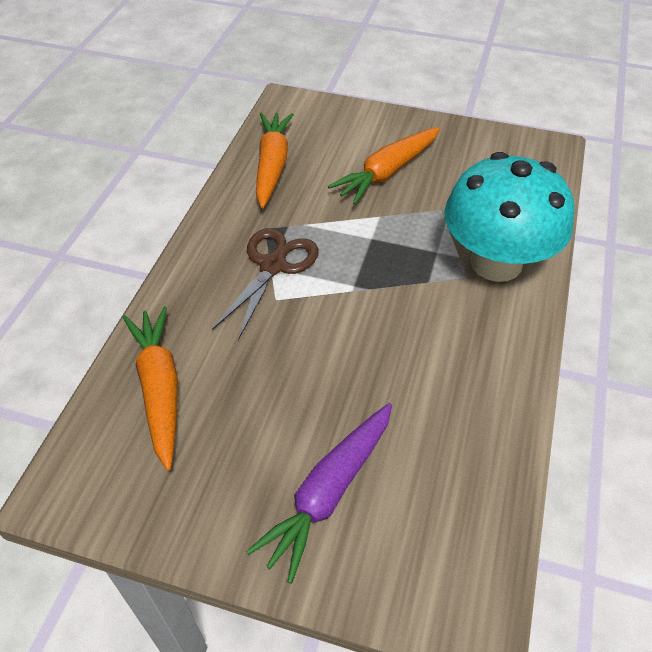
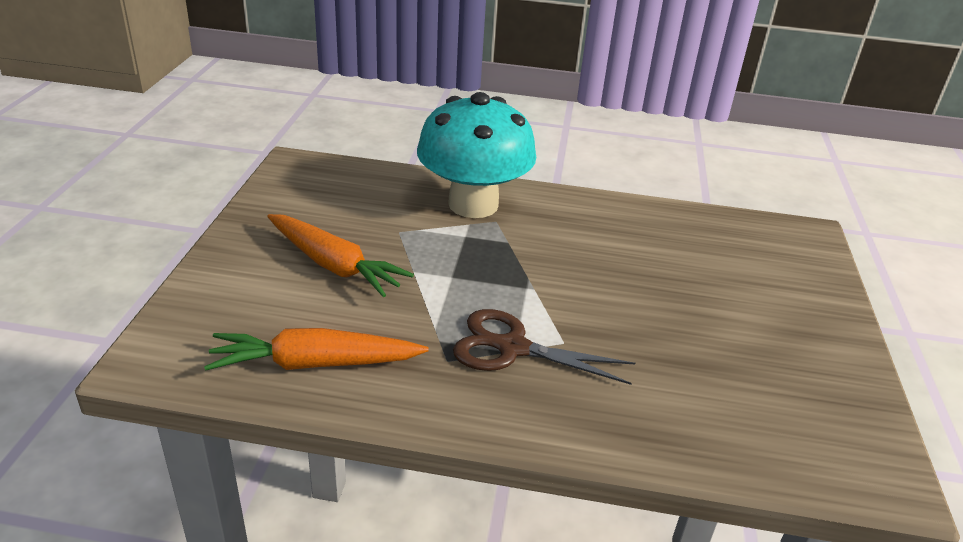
camera: 100 degrees left, 15 degrees down
orange carrot [123,307,178,471] -> none
purple carrot [246,403,392,584] -> none

